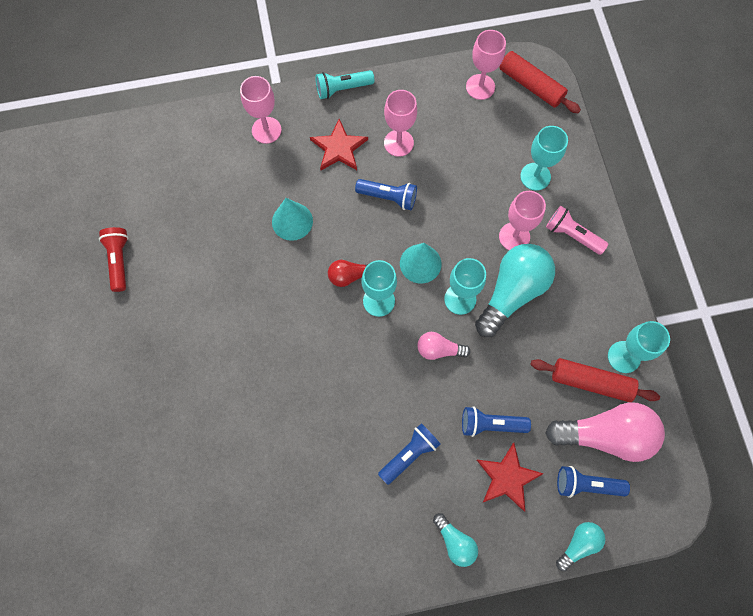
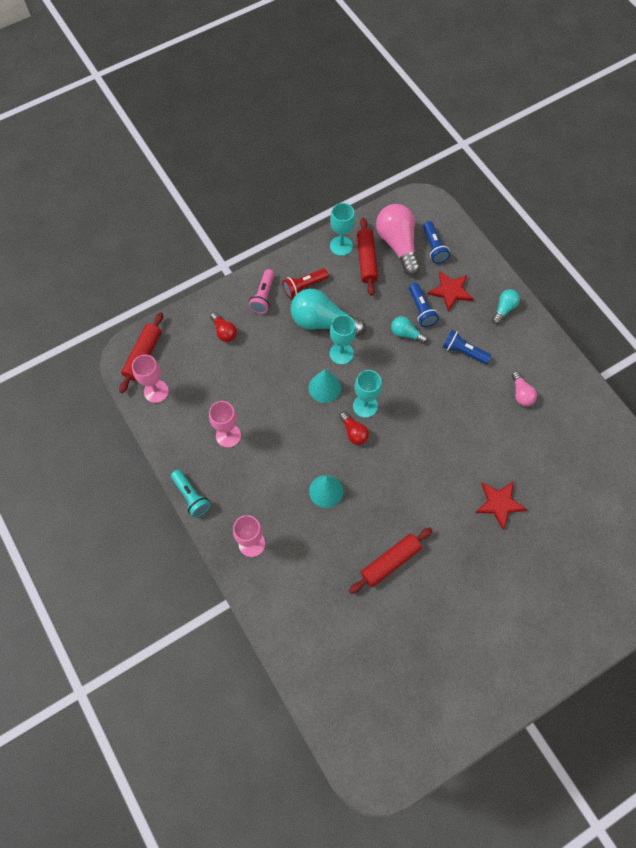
camera: 110 degrees left, 5 degrees down
red flashlight [99,227,128,292] -> red flashlight moved to [282,268,328,298]
red star [310,119,368,170] -> red star moved to [475,482,527,529]
blue flashlight [355,179,417,210] -> none
pink light bulb [417,332,470,360] -> pink light bulb moved to [512,371,537,406]
pink goblet [499,191,546,250] -> none
turquoise goblet [520,126,568,191] -> red light bulb [210,312,237,342]
turquoise light bulb [556,522,605,571] -> turquoise light bulb moved to [391,316,428,344]
none -> red rolling pin [349,528,433,594]

